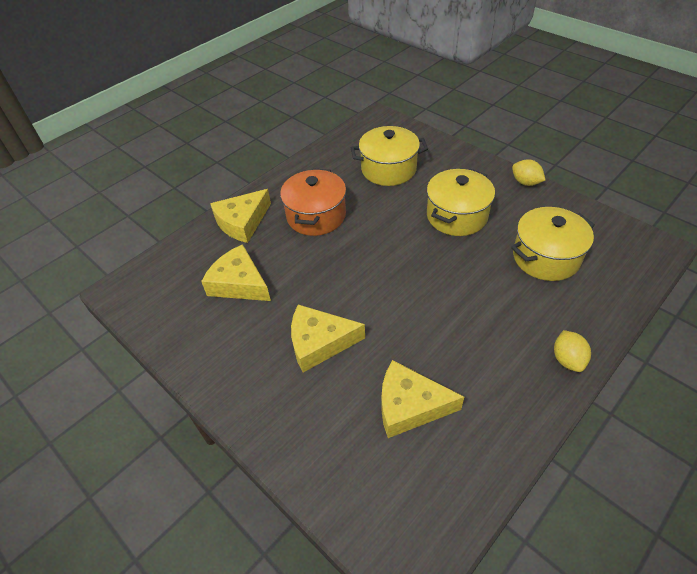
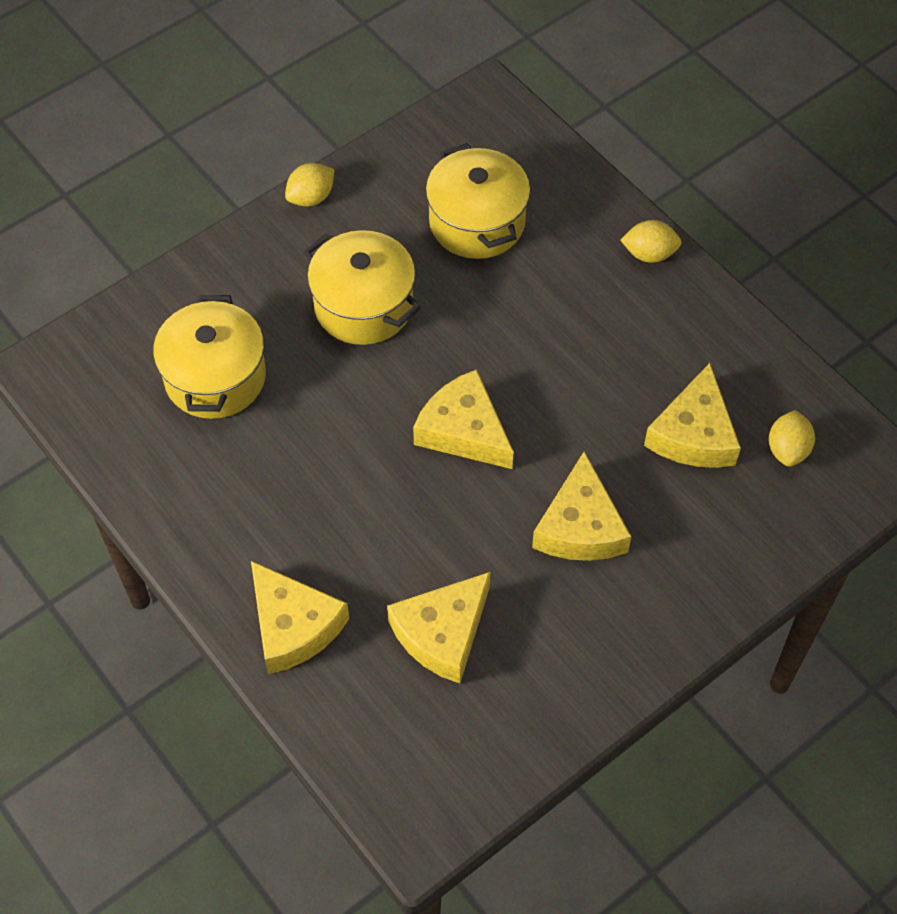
camera: 85 degrees left, 10 degrees up
orange pot [280,168,346,236] -> none
none -> yellow cheese [413,369,514,469]
none -> yellow lemon [769,410,815,467]

